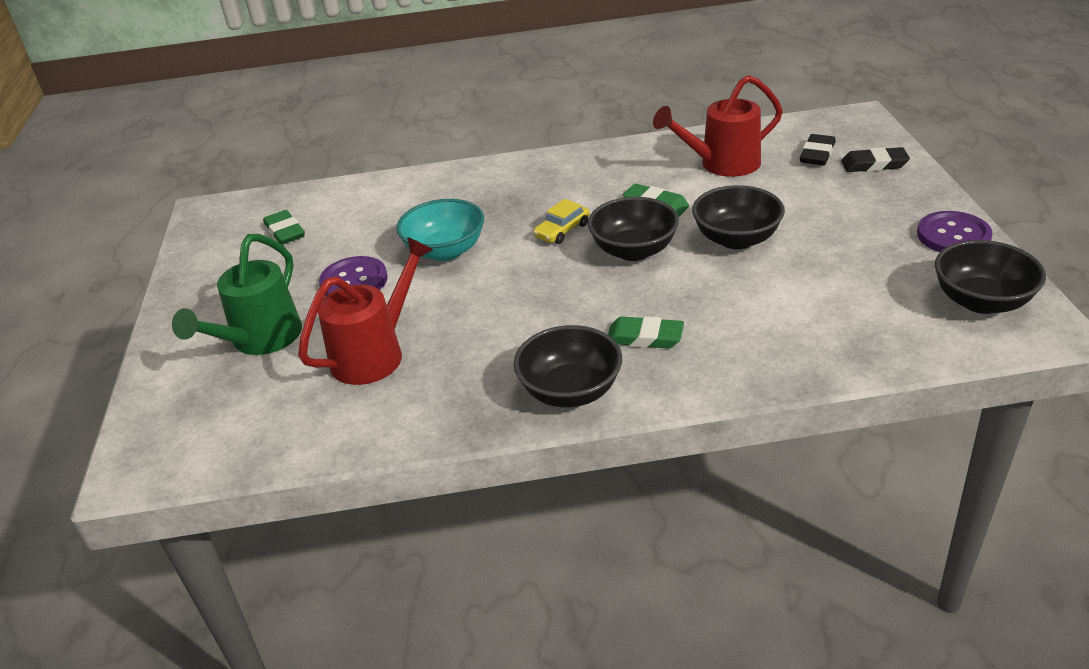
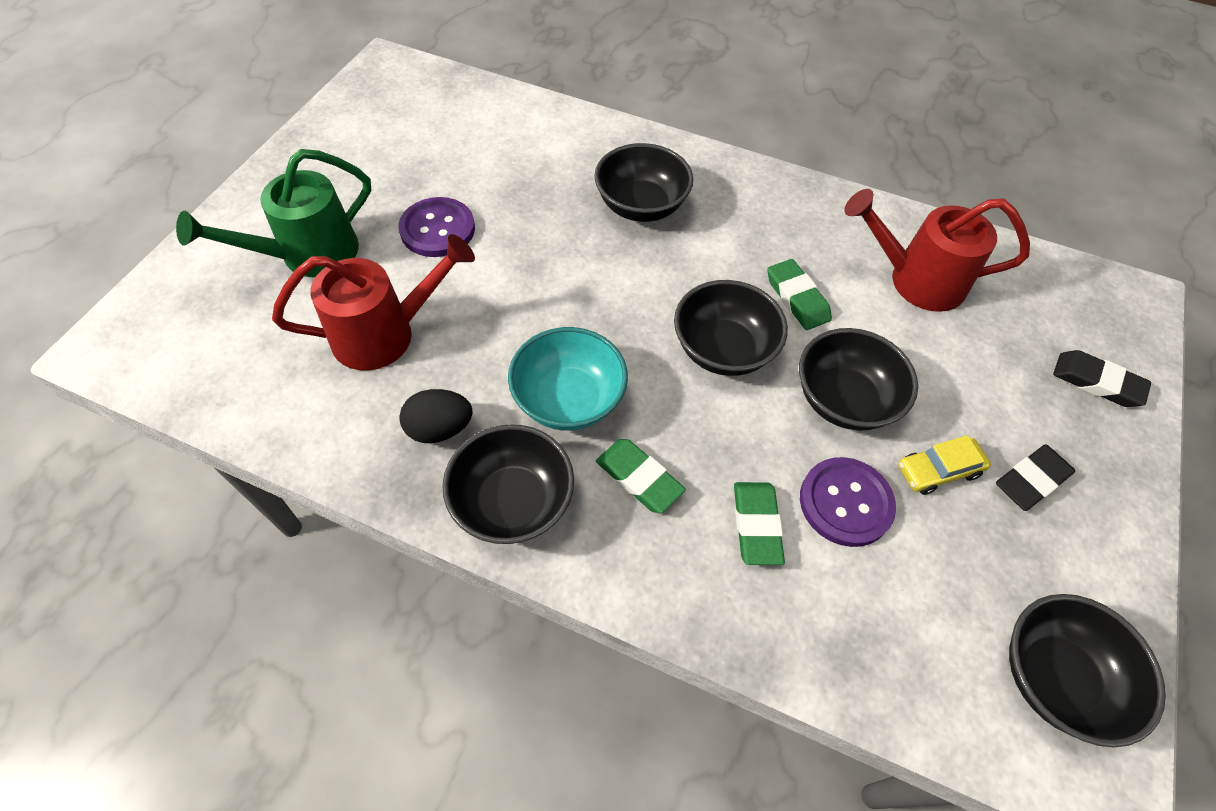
camera: 25 degrees right, 20 degrees up
green eraser [263,210,305,245] -> green eraser moved to [734,482,785,565]
turquoise bowl [396,199,484,261] -> turquoise bowl moved to [508,327,628,431]
yellow car [533,199,590,244] -> yellow car moved to [898,435,991,495]
black eraser [800,134,836,165] -> black eraser moved to [996,444,1075,511]
purple button [917,211,993,252] -> purple button moved to [800,457,896,547]
none -> black egg [399,389,473,443]
none -> black bowl [594,143,693,222]

